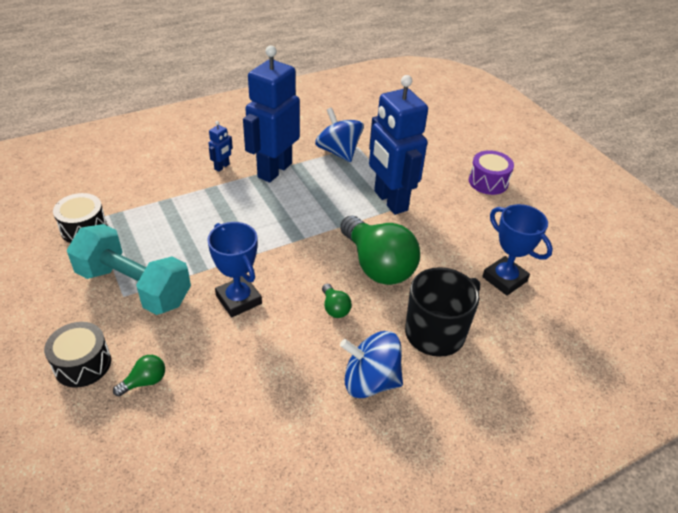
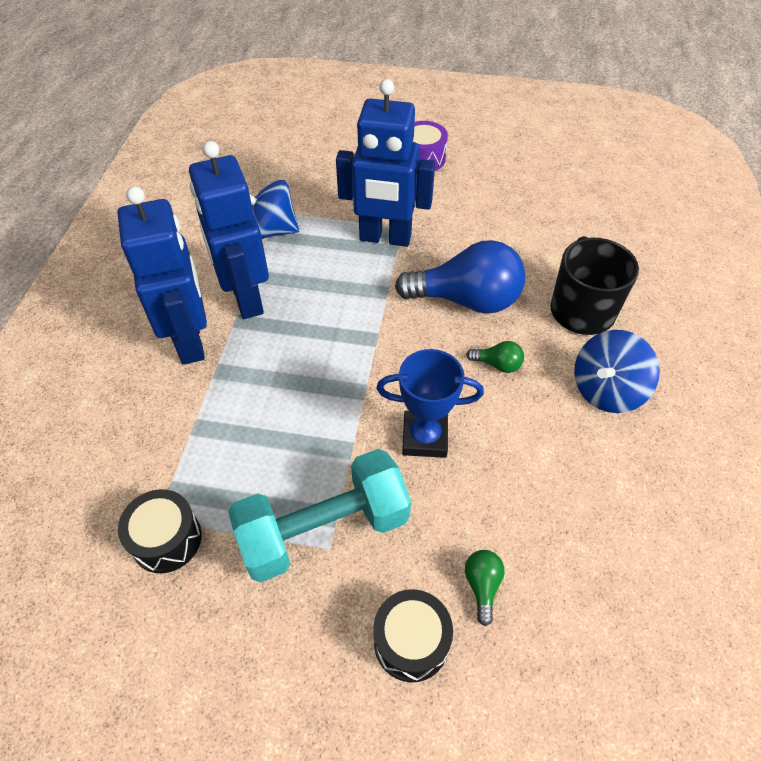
camera: 50 degrees left, 10 degrees up
blue robot [209,121,233,172] -> blue robot [118,186,207,365], size x2.47
green light bulb [340,216,420,285] -> blue light bulb [395,240,525,314]
blue trophy [482,204,553,296] -> none

